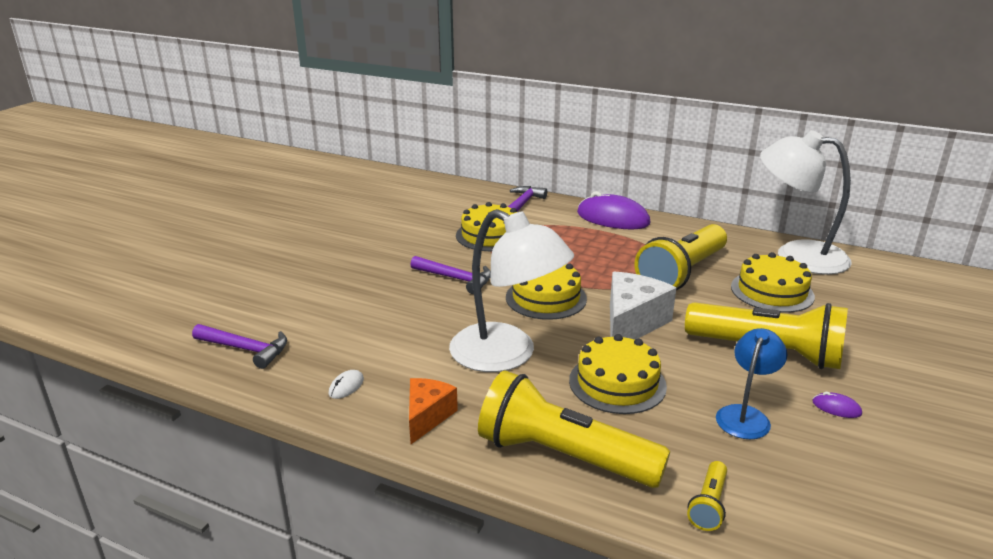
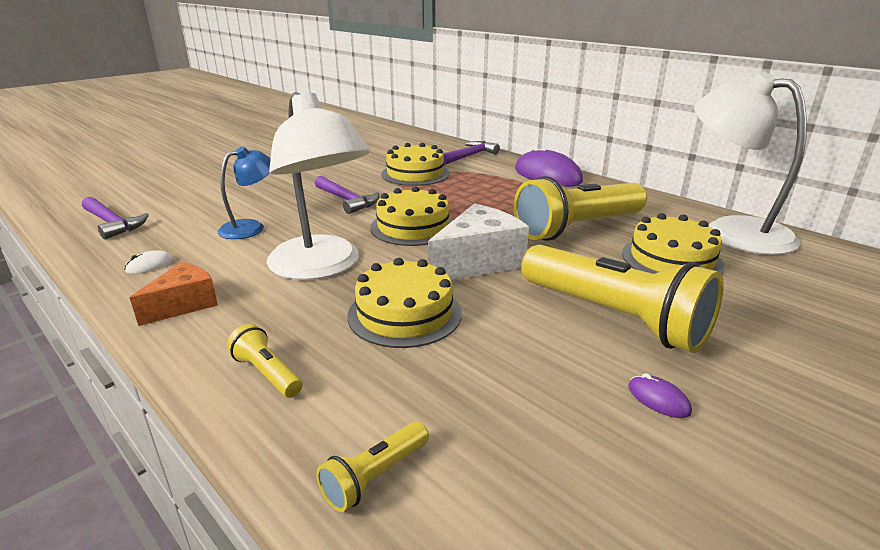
camera: 20 degrees right, 0 degrees up
yellow flashlight [478,370,670,488] -> yellow flashlight [227,324,303,398], size x0.43
blue lamp [716,328,787,439] -> blue lamp moved to [218,146,271,239]

